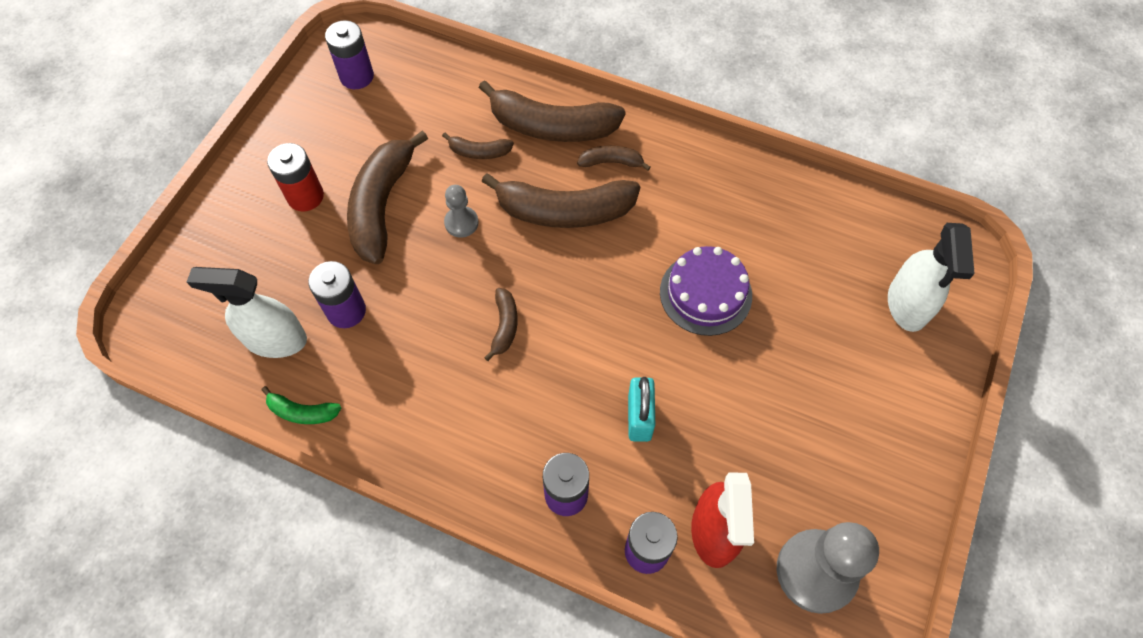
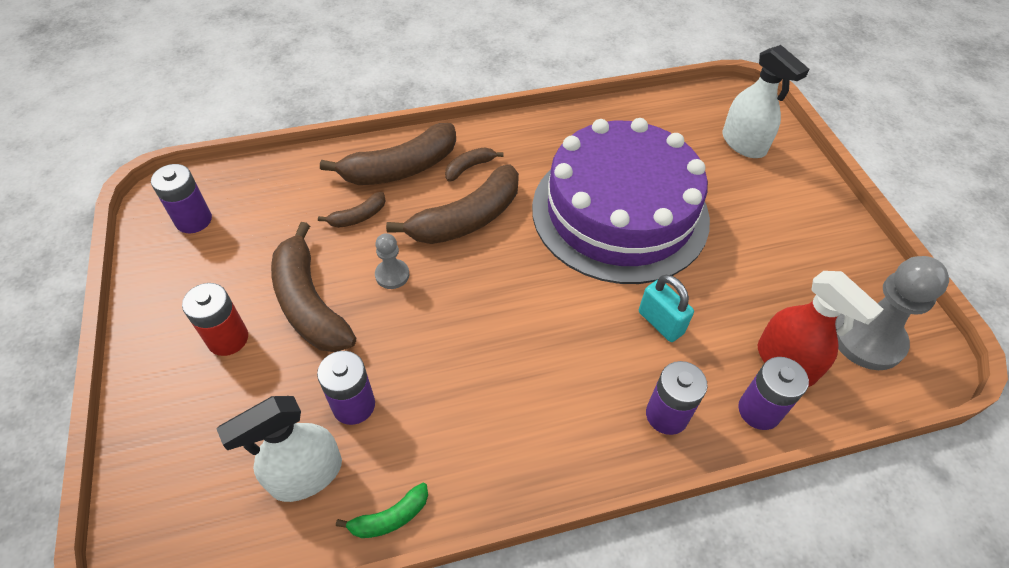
camera: 40 degrees left, 10 degrees down
brown banana [484,288,518,361] -> none
purple cake [660,246,752,336] -> purple cake [532,118,710,284], size x2.15

